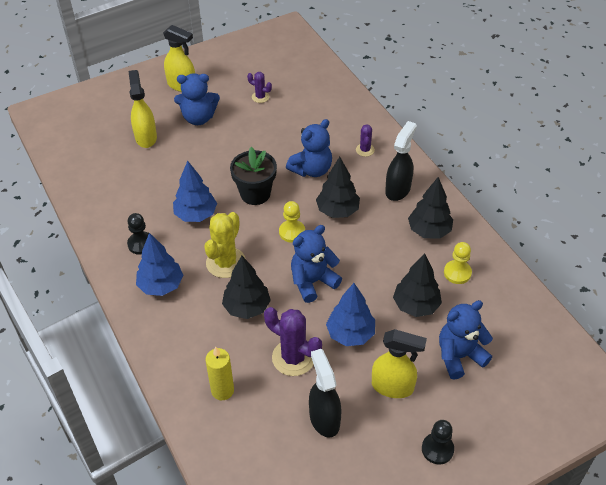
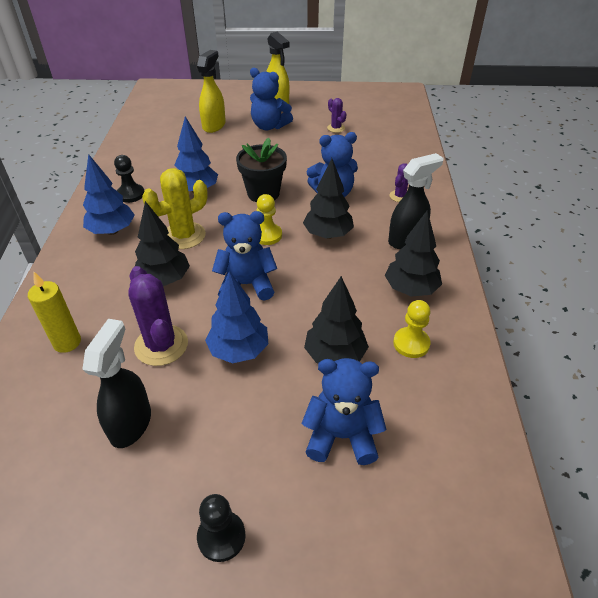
camera: 30 degrees right, 5 degrees down
yellow spray bottle [372,329,427,398] -> none

